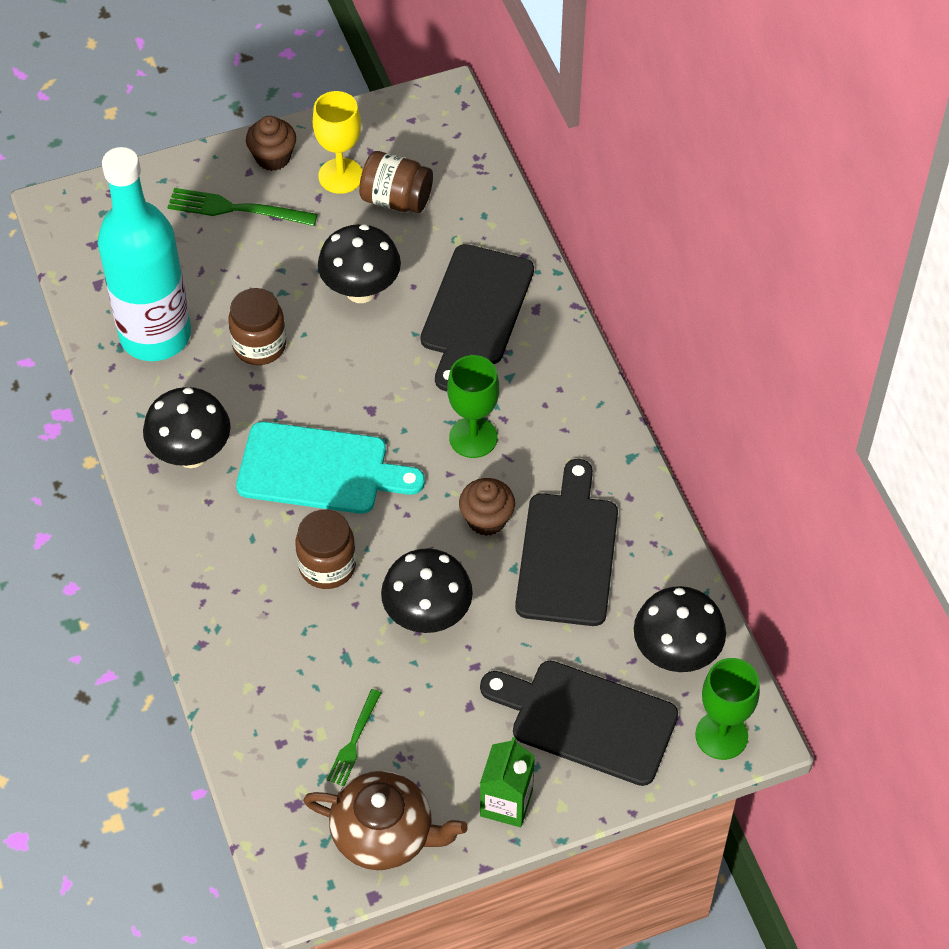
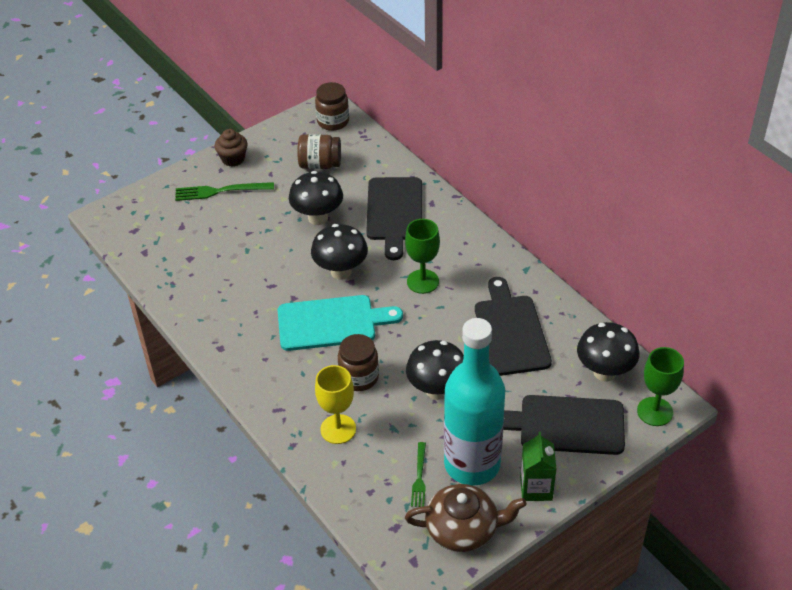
camera: 15 degrees left, 10 degrees down
turquoise bottle [98,147,191,361] -> turquoise bottle moved to [444,318,505,486]
black mushroom [143,387,231,468] -> black mushroom moved to [311,224,368,280]
brown jar [228,288,286,365] -> brown jar moved to [315,82,349,131]
yellow goblet [313,91,363,194] -> yellow goblet moved to [315,365,356,444]
brown cupcake [459,478,515,536] -> none

